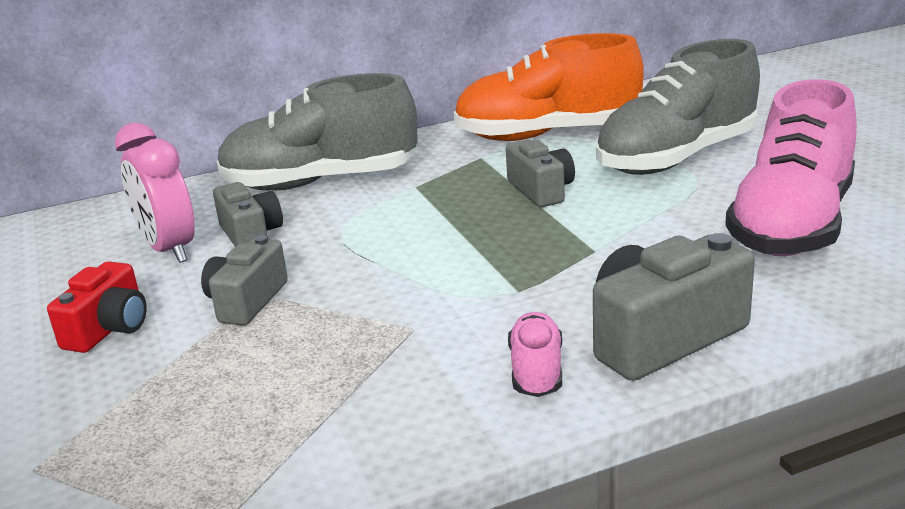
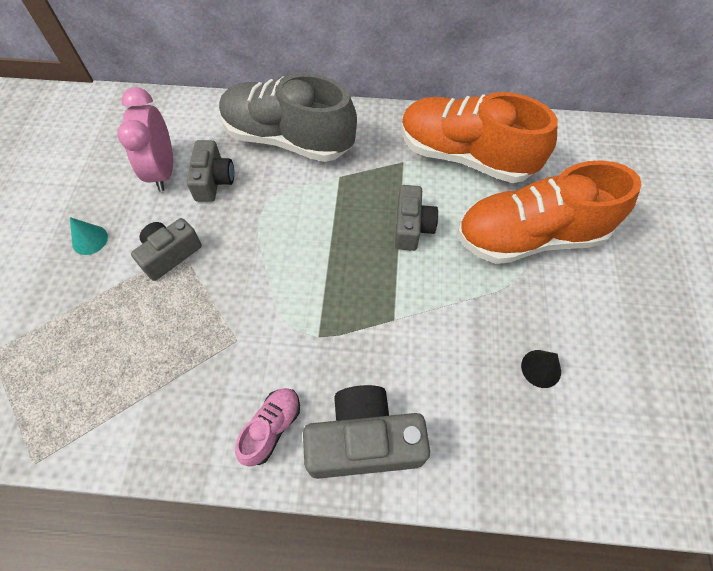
camera: 25 degrees right, 35 degrees up
red camera [47,261,147,353] -> turquoise cone [70,217,108,255]
grey shoe [596,39,760,175] -> orange shoe [457,160,641,264]
pink shoe [725,79,857,256] -> black cone [521,350,561,388]

